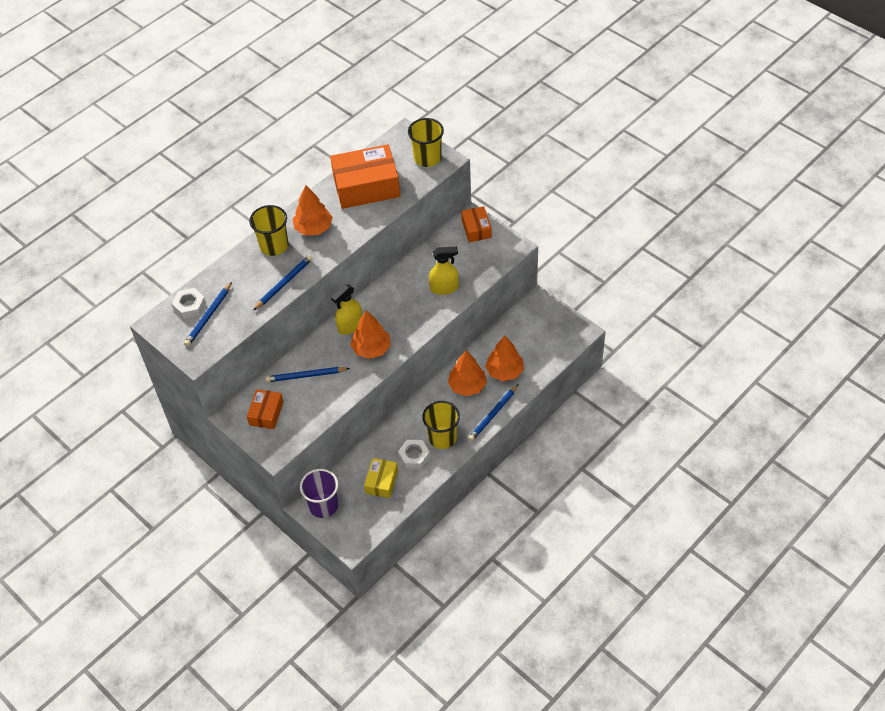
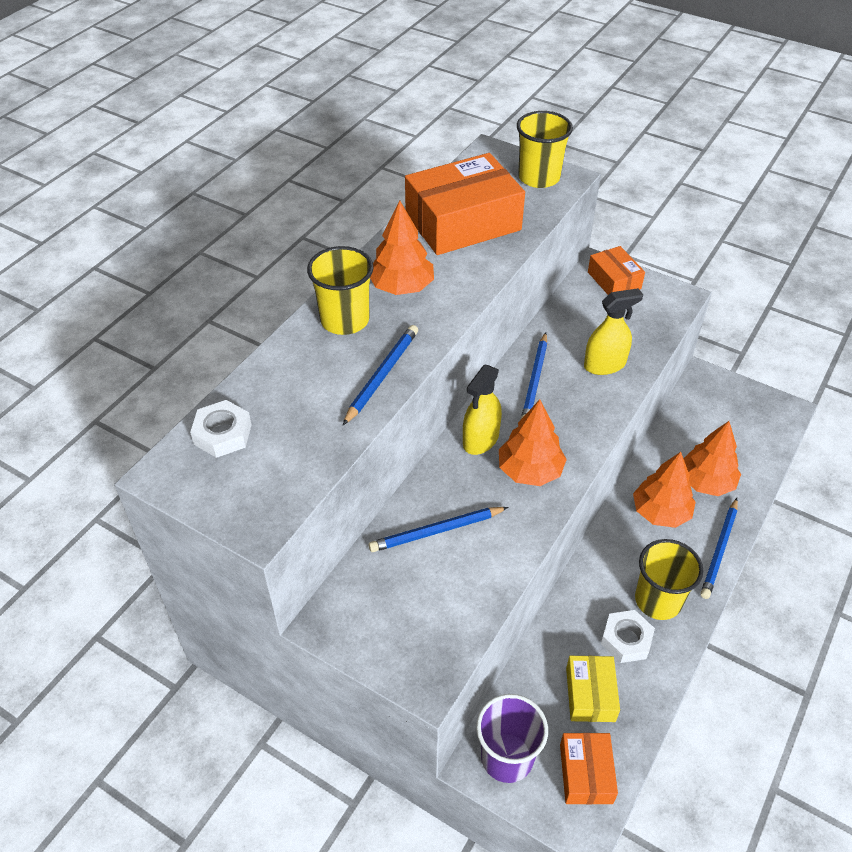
camera: 15 degrees left, 5 degrees down
blue pencil [184,282,232,347] -> blue pencil moved to [521,332,548,419]
orange box [247,389,283,429] -> orange box moved to [560,733,618,805]

